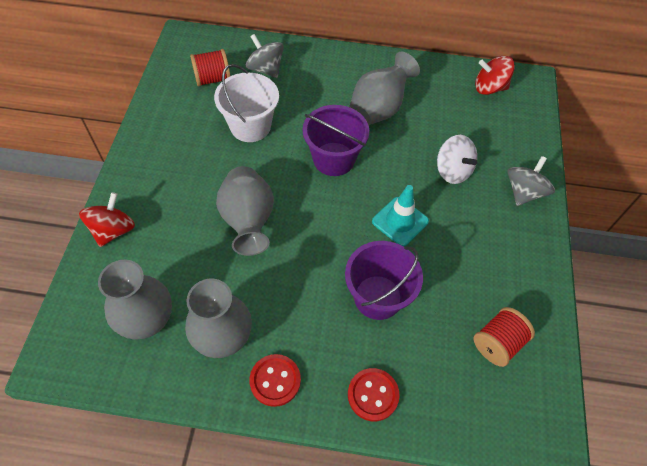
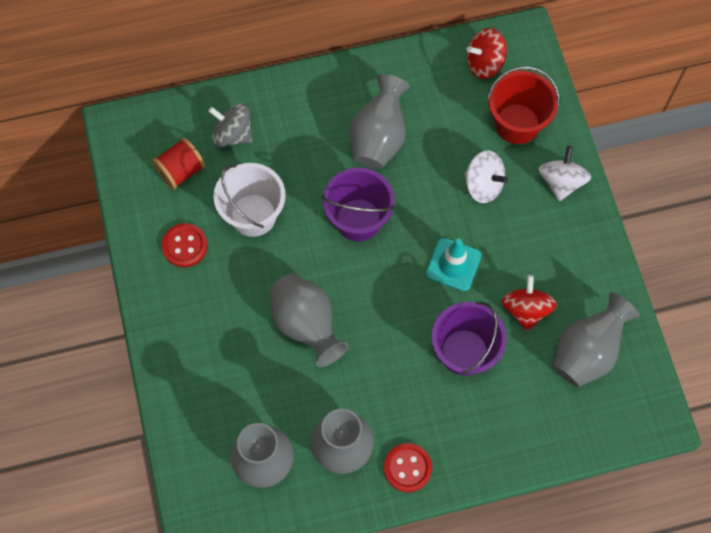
camera: 20 degrees left, 10 degrees up
red spinning top [79,192,135,247] -> red spinning top moved to [501,275,557,331]
red button [348,368,400,421] -> red button moved to [162,223,208,267]
red spool [473,307,535,367] -> grey vase [552,292,640,387]
grey spinning top [507,156,555,206] -> white spinning top [539,146,591,201]
none -> red bucket [487,66,560,144]

